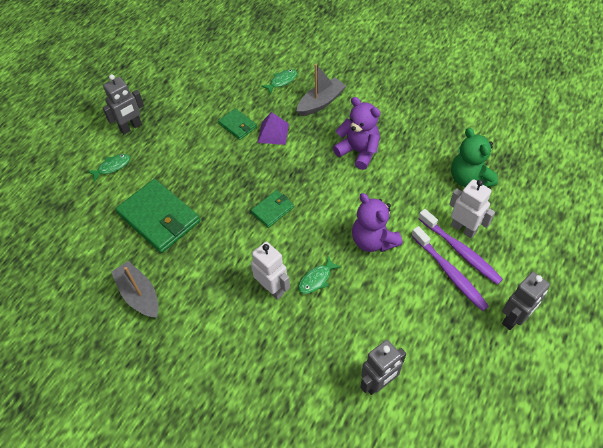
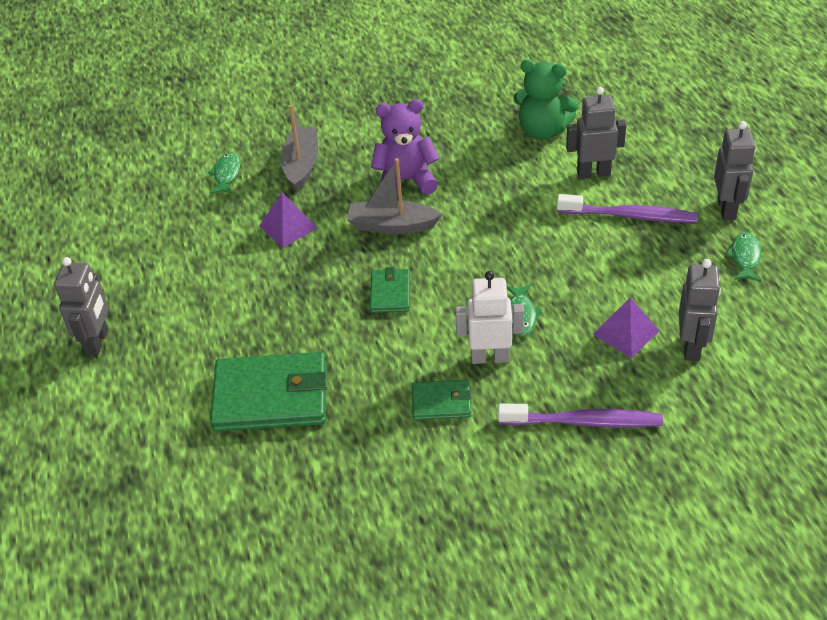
camera: 45 degrees left, 10 degrees down
green fish [87,154,130,182] -> green fish moved to [725,232,761,282]
grey boat [111,261,159,318] -> grey boat moved to [347,158,442,234]
green wallet [218,108,257,140] -> green wallet moved to [412,380,472,420]
purple teddy bear [352,193,403,252] -> none
purple toothbrush [418,209,503,285] -> purple toothbrush moved to [498,404,663,428]
white robot [449,179,495,238] -> grey robot [566,87,626,179]
none -> purple pyramid [593,297,659,358]

